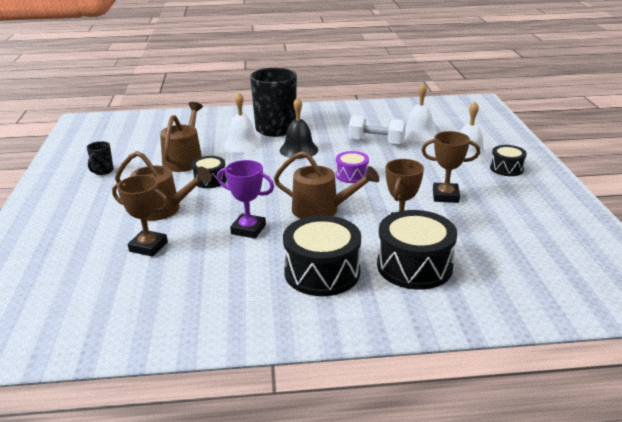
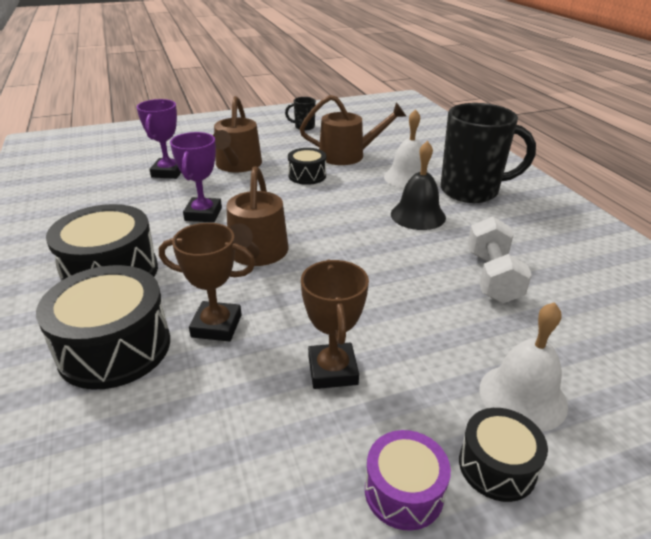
camera: 75 degrees right, 5 degrees up
brown trophy [112,175,169,257] -> purple trophy [136,99,181,179]
purple drum [336,151,369,183] -> purple drum moved to [365,430,451,531]
white bell [404,83,437,142] -> none

